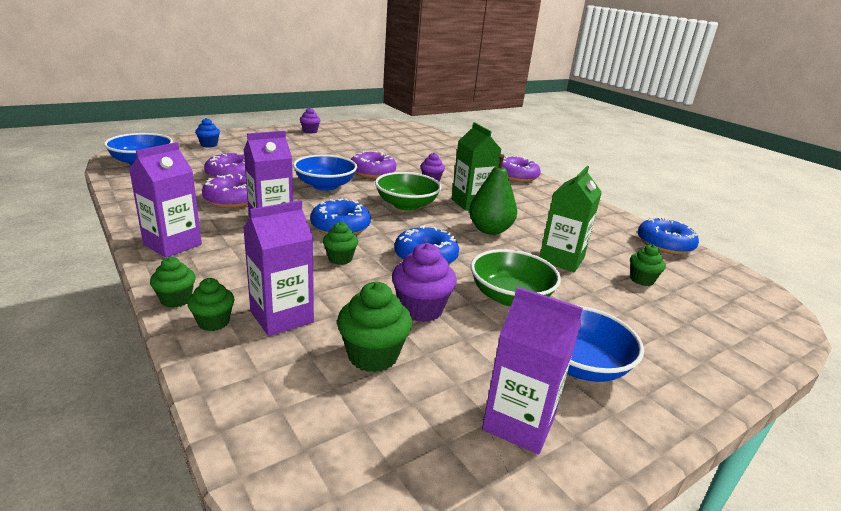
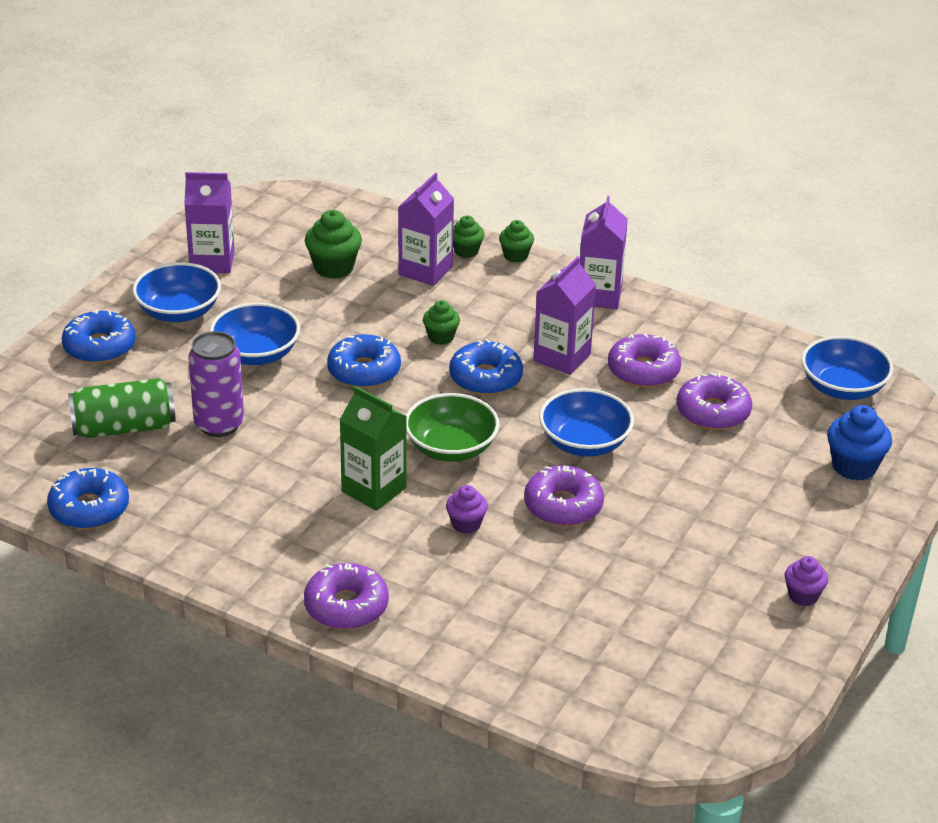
camera: 155 degrees right, 10 degrees up
blue cupcake [195,118,220,148] -> blue cupcake [827,405,892,481], size x1.60
purple cupcake [392,243,457,322] -> none
green pear [469,154,517,235] -> none
green bowl [471,249,561,307] -> blue bowl [210,303,300,365]
green carton [540,166,602,272] -> purple can [188,331,244,437]
green cupcake [630,244,666,286] -> green can [68,378,176,438]
none -> blue donut [62,309,136,364]

